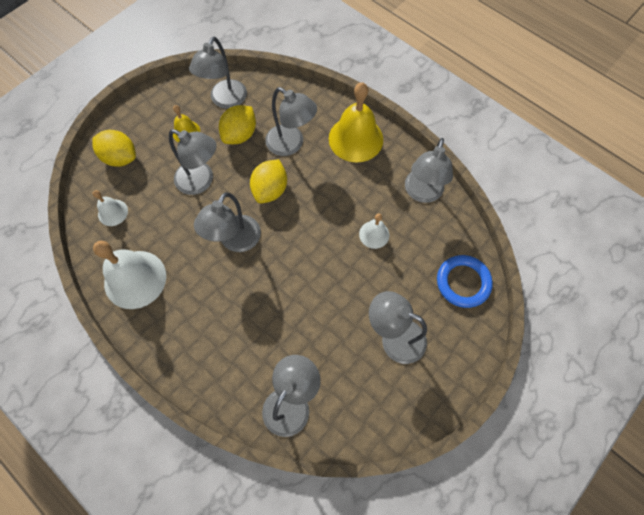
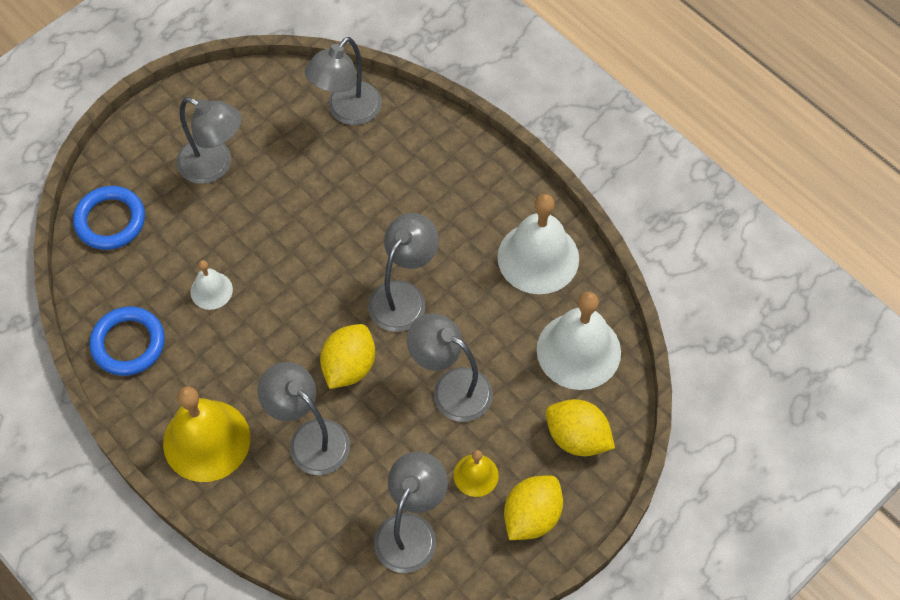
camera: 175 degrees left, 5 degrees down
white bell [93,190,128,226] -> white bell [537,292,621,390], size x1.96
yellow lemon [219,105,256,144] -> yellow lemon moved to [504,475,563,540]
grey lamp [405,138,453,203] -> blue ring [89,306,165,376]

